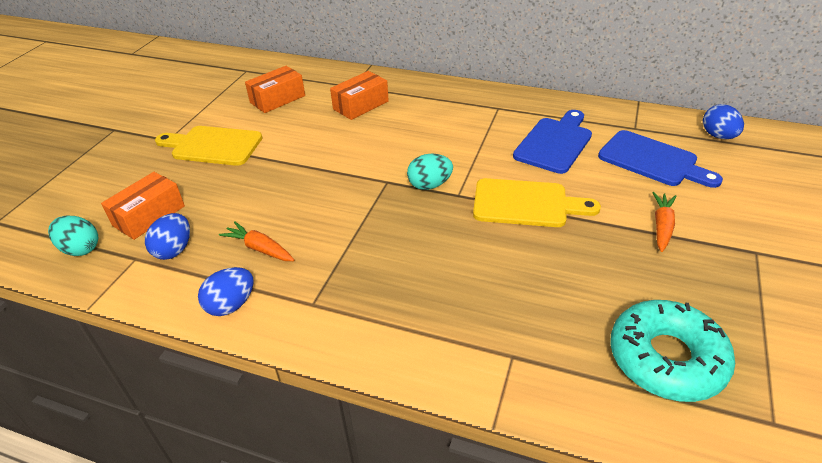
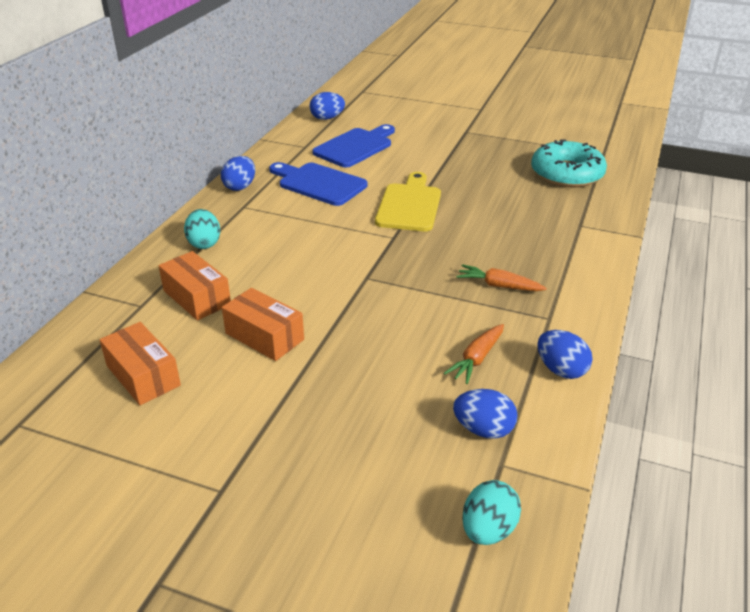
camera: 90 degrees left, 5 degrees down
orange box [101,172,185,240] -> orange box moved to [222,288,304,361]
yellow cutting board [155,126,262,166] -> none
turquoise egg [407,154,453,190] -> turquoise egg moved to [184,209,221,249]
orange carrot [652,192,676,252] -> orange carrot moved to [456,264,547,291]
none -> blue egg [221,156,255,191]

